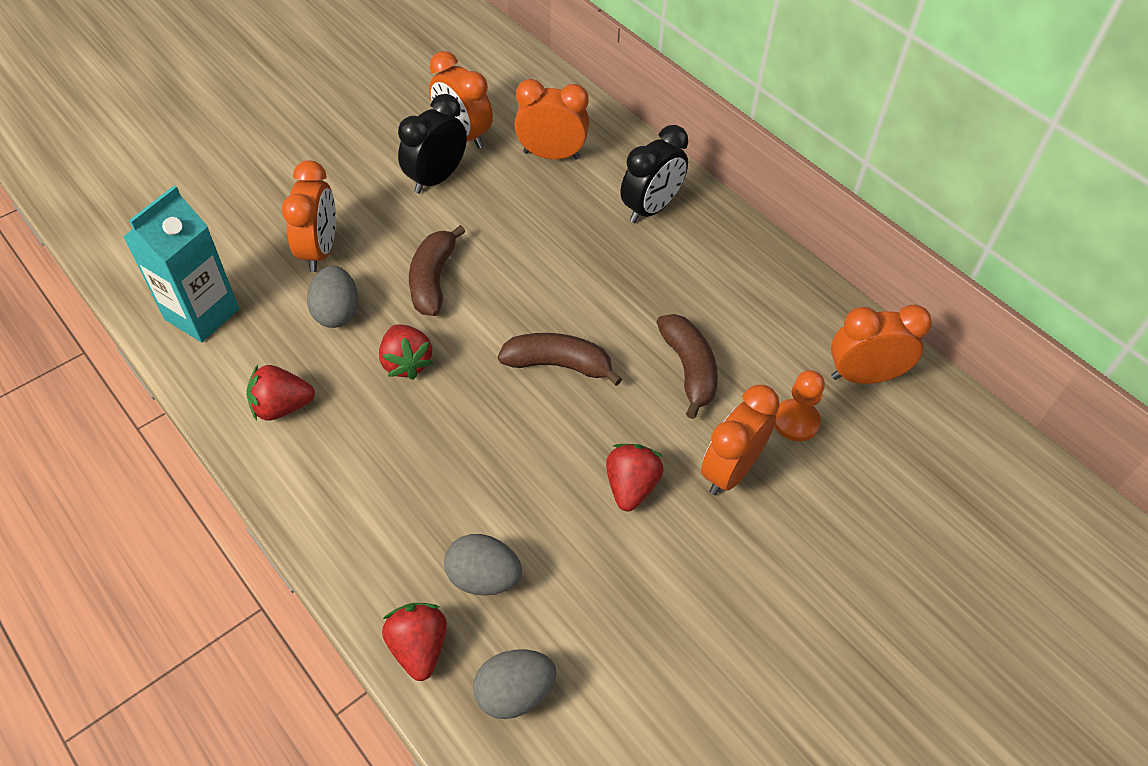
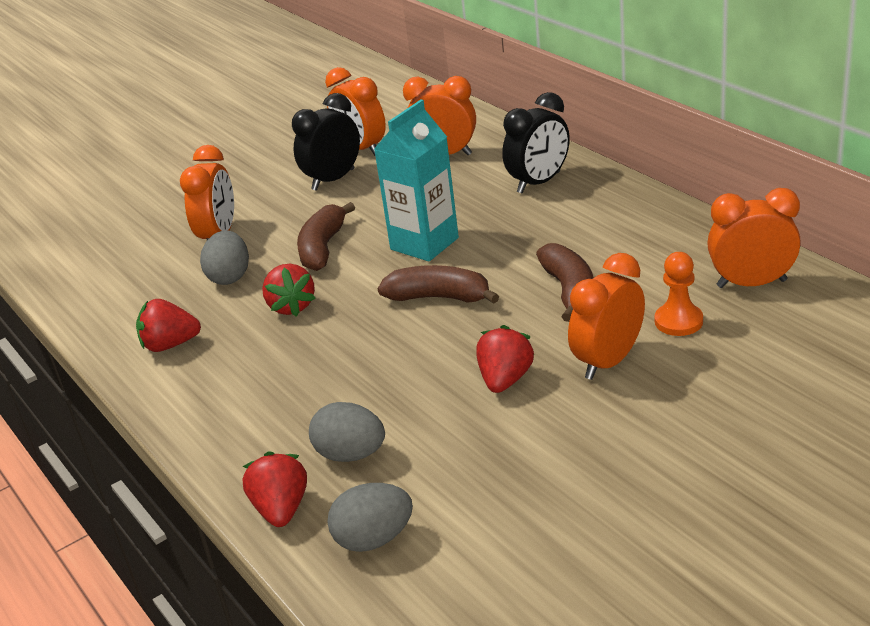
camera: 10 degrees right, 20 degrees down
turquoise carton [124,185,239,342] -> turquoise carton moved to [374,99,459,261]

